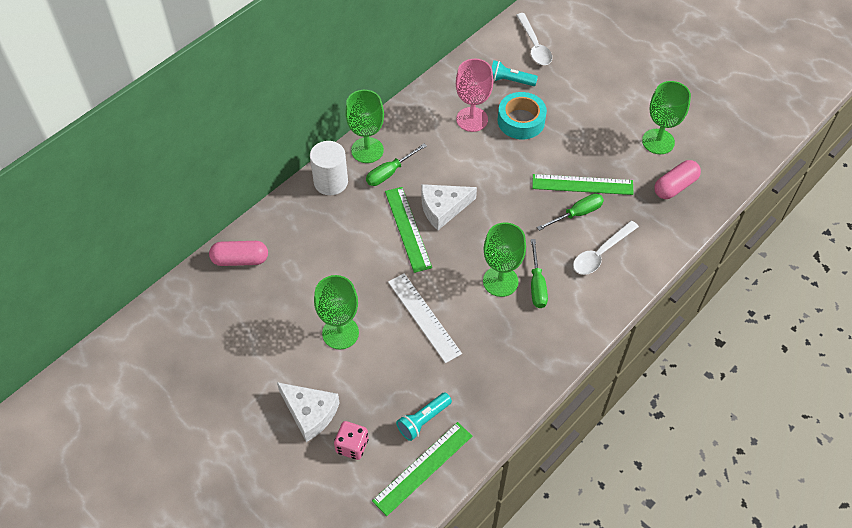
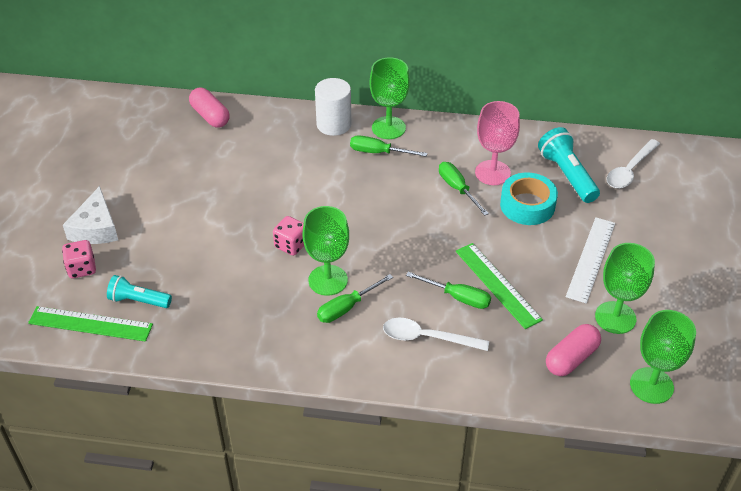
camera: 55 degrees right, 10 degrees down
green goblet [314,275,359,350] -> green goblet moved to [630,310,696,404]
green ruler [385,187,432,273] -> none
white ruler [388,273,462,363] -> white ruler moved to [566,217,615,304]
white cheese [421,184,477,230] -> none
turquoise flashlight [492,60,538,86] -> turquoise flashlight [538,127,600,203], size x1.50
pink capsule [654,160,701,199] -> pink capsule turned 60 degrees counterclockwise [546,324,601,376]
none -> pink dice [273,216,304,256]
none -> green screwdriver [439,162,489,216]

